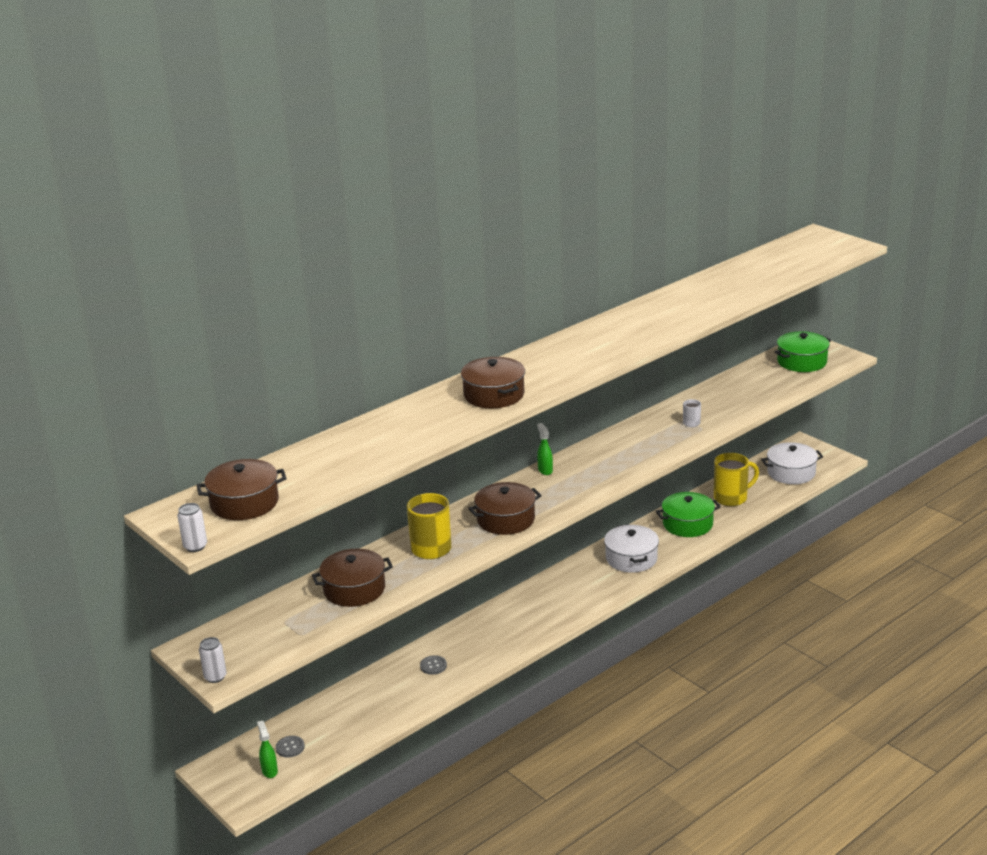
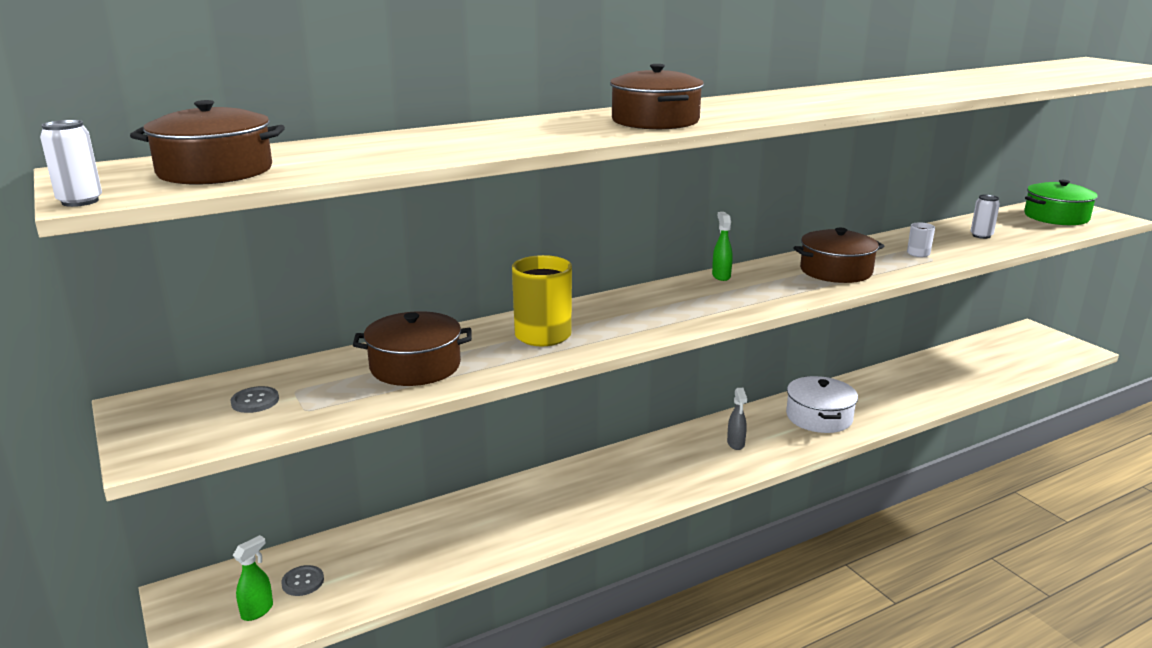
camera: 10 degrees right, 5 degrees down
white can [199,637,227,683] -> white can moved to [971,195,1000,239]
green spray bottle [257,720,278,778] -> green spray bottle turned 45 degrees clockwise [233,535,273,621]
grey button [420,655,447,675] -> grey button moved to [230,386,279,413]
brown pot [468,482,542,535] -> brown pot moved to [794,228,884,283]
green pot [656,492,721,537] -> none
yellow mug [714,453,759,506] -> none
white pot [761,442,823,484] -> none
none -> grey spray bottle [727,388,747,450]

